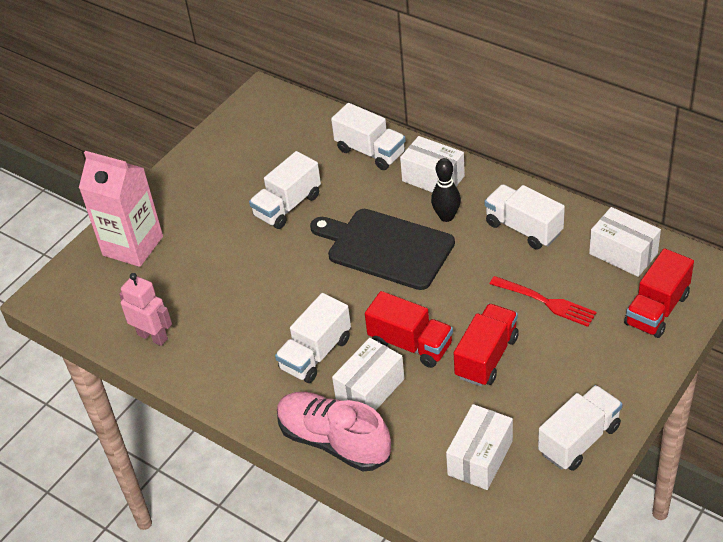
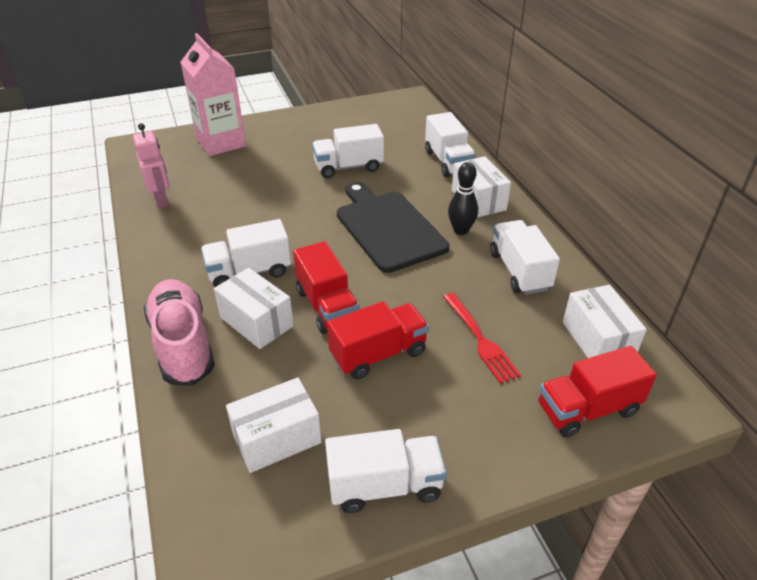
camera: 30 degrees right, 5 degrees down
white box [332,338,405,410] -> white box turned 60 degrees clockwise [214,268,294,349]

